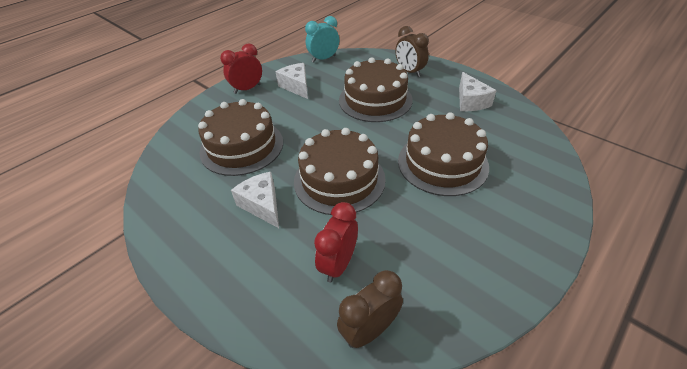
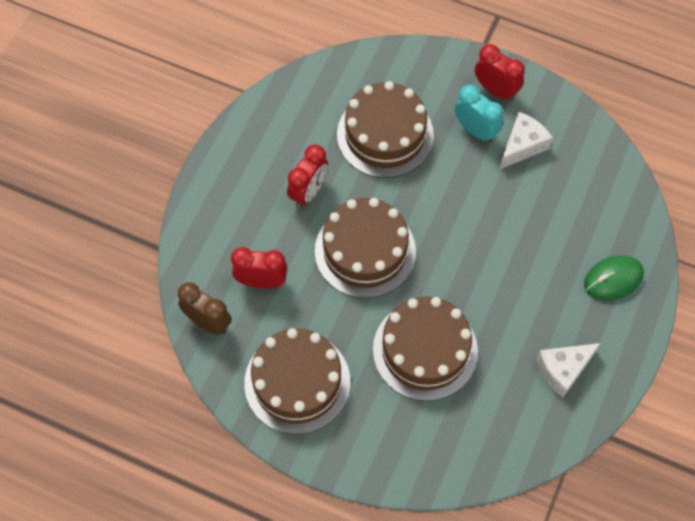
camera: 70 degrees right, 20 degrees up
white cheese [231,172,279,228] -> red clock [287,145,328,207]
turquoise clock [305,16,339,62] -> turquoise clock moved to [454,84,503,143]
brown cake [339,57,413,122] -> brown cake moved to [244,328,350,434]
brown clock [395,26,429,77] -> green mouse [584,256,644,301]

